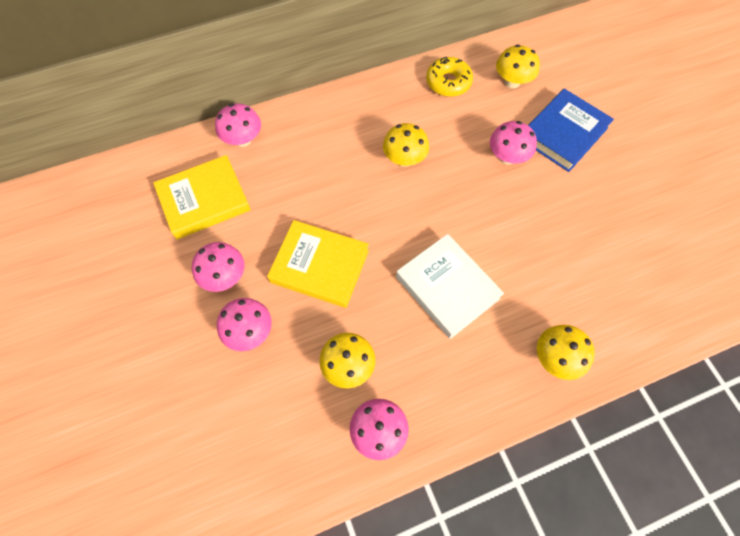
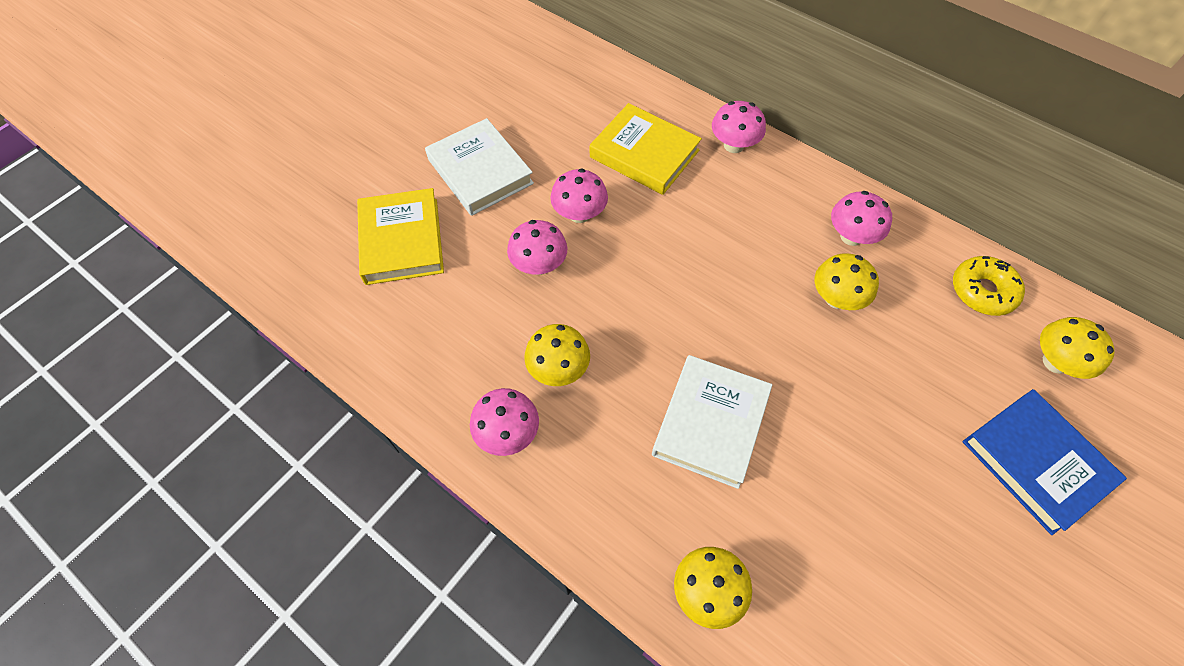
camera: 60 degrees right, 5 degrees down
yellow book [267,220,369,308] -> yellow book moved to [357,188,444,285]
pink mushroom [490,121,537,164] -> pink mushroom moved to [831,191,892,246]
blue book [528,89,614,172] -> blue book turned 45 degrees clockwise [962,389,1127,535]
none -> white book [425,118,534,216]

